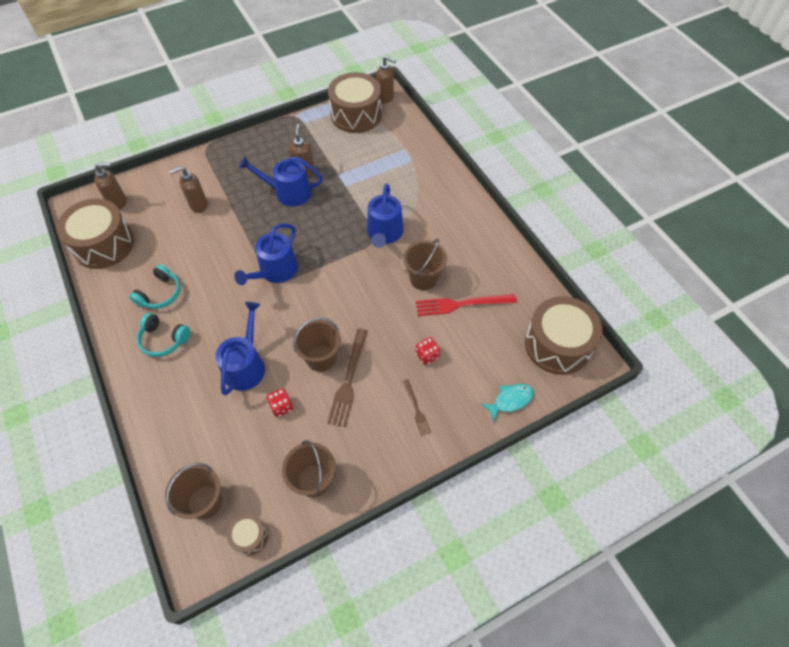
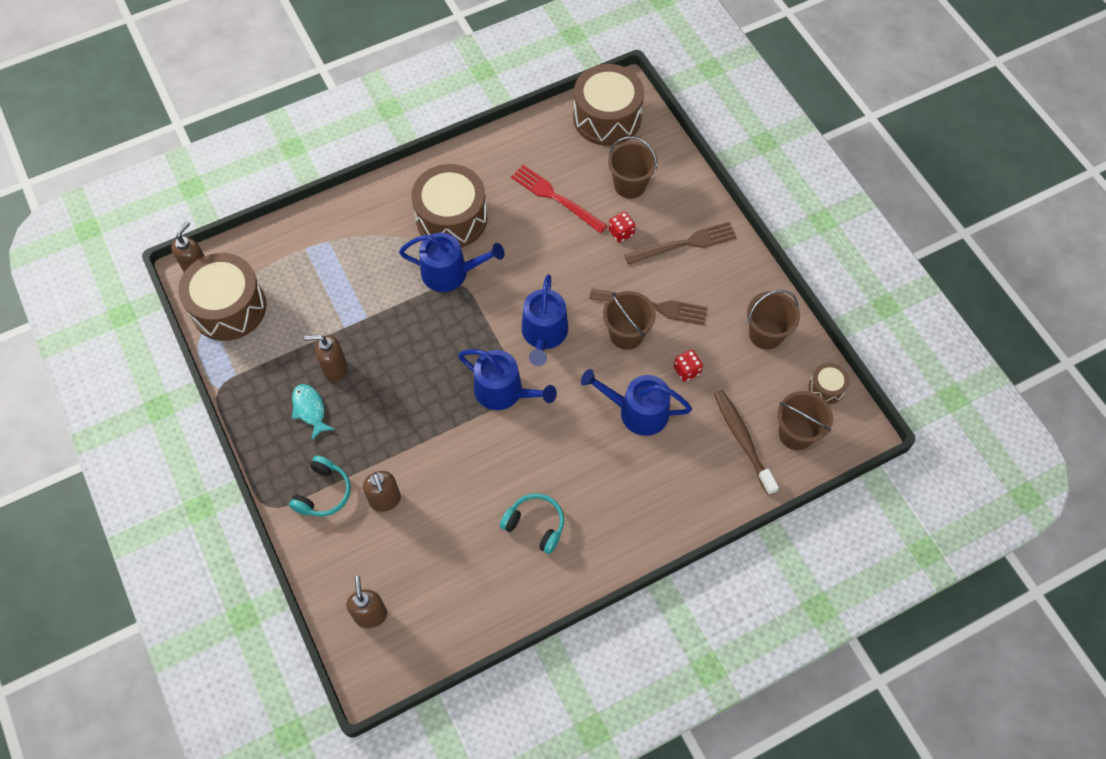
camera: 90 degrees left, 5 degrees up
brown drum [56,199,134,269] -> brown drum moved to [411,164,487,248]
turquoise headphones [136,313,190,357] -> turquoise headphones moved to [289,456,351,517]
blue watering can [239,156,323,207] -> blue watering can moved to [522,274,568,366]
brown bucket [403,239,447,290] -> brown bucket moved to [608,136,657,199]
brown fork [403,379,431,436] -> brown fork [624,222,737,265], size x1.80
red fork [416,294,517,316] -> red fork turned 135 degrees clockwise [511,165,608,233]
turquoise fish [481,384,534,422] -> turquoise fish moved to [292,384,335,440]
none -> brown toothbrush [714,390,779,495]

